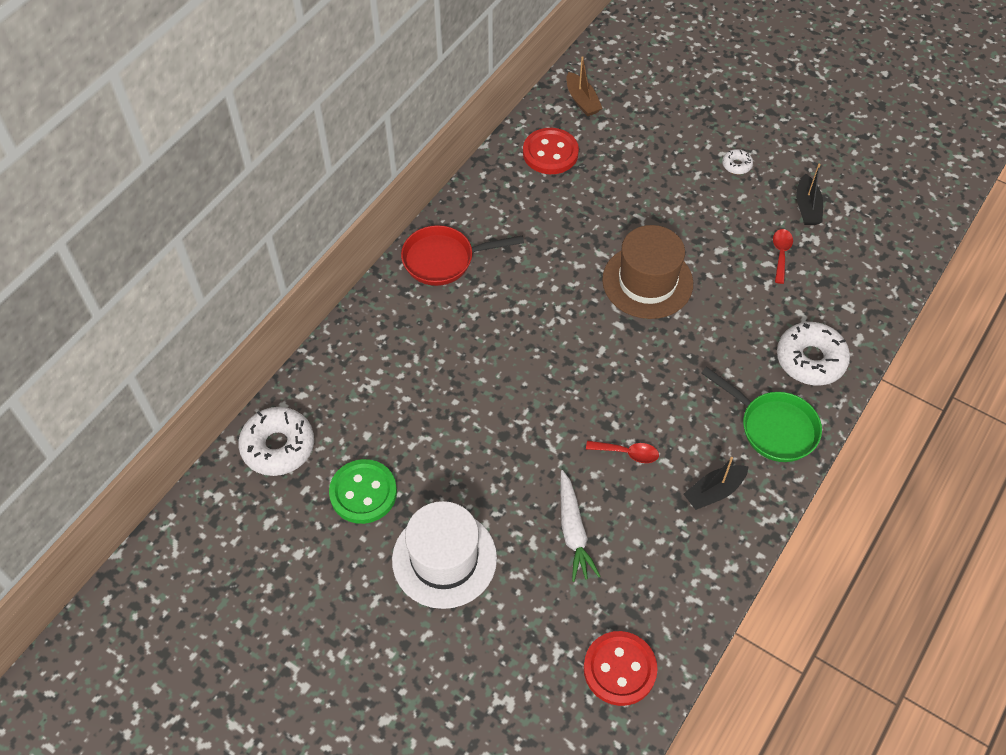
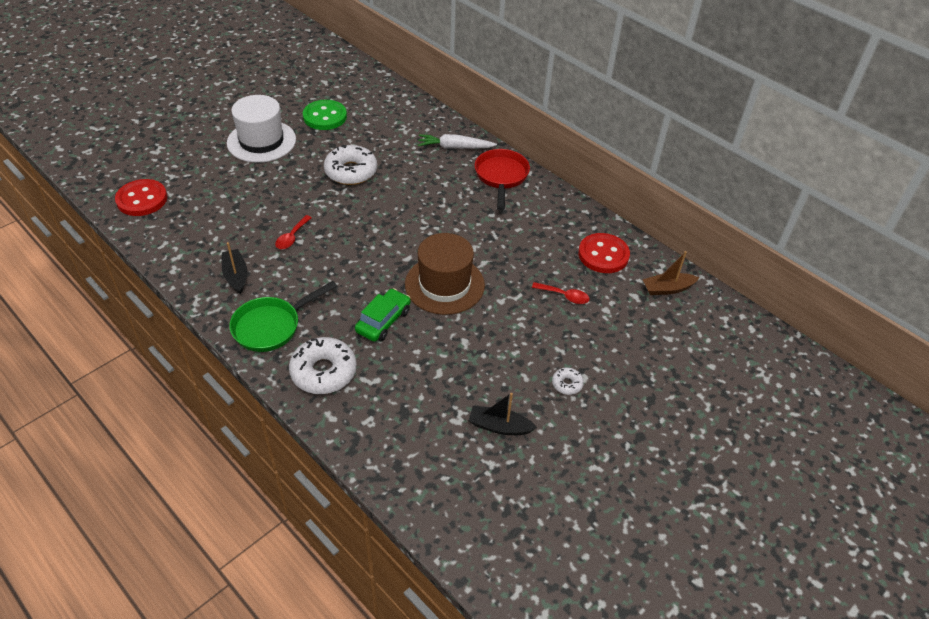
camera: 100 degrees right, 10 degrees down
white donut [238,407,314,476] -> white donut moved to [324,145,377,185]
white carrot [560,470,600,582] -> white carrot moved to [418,134,497,149]
red spoon [773,229,793,284] -> red spoon moved to [532,282,590,304]
none -> green car [355,288,411,342]

